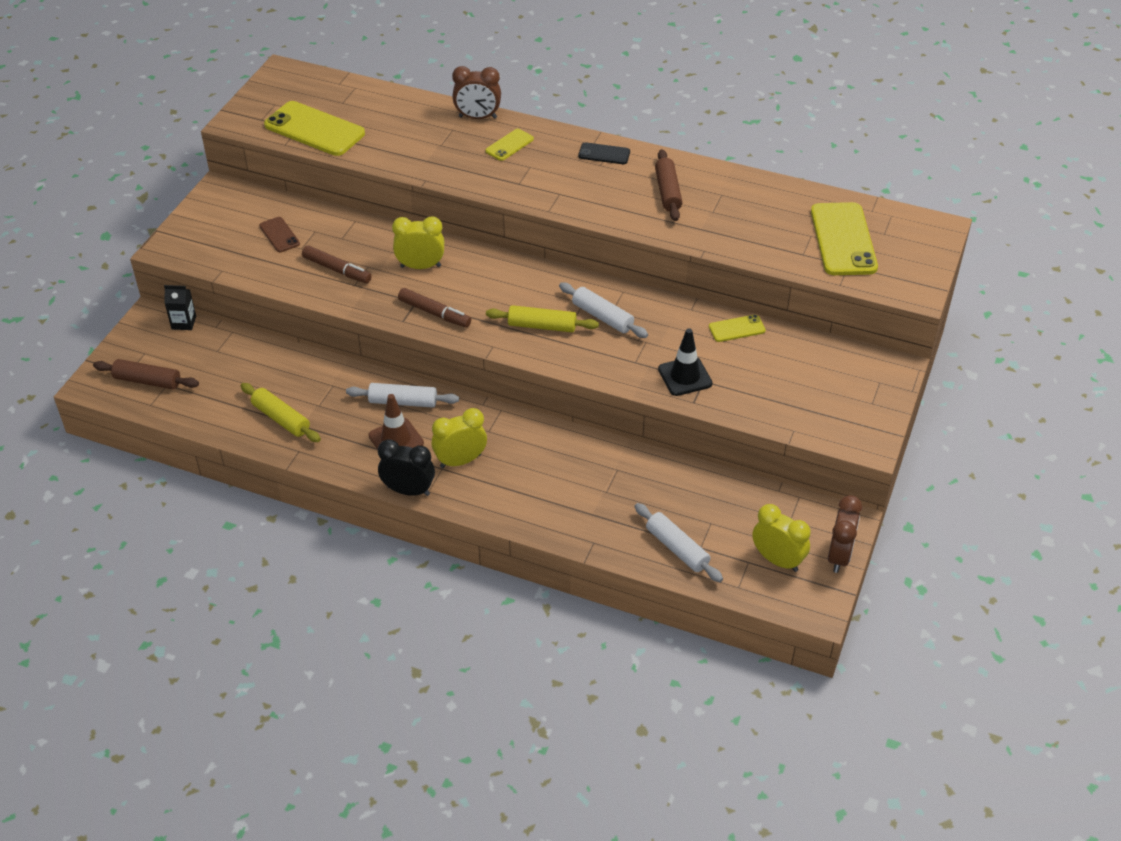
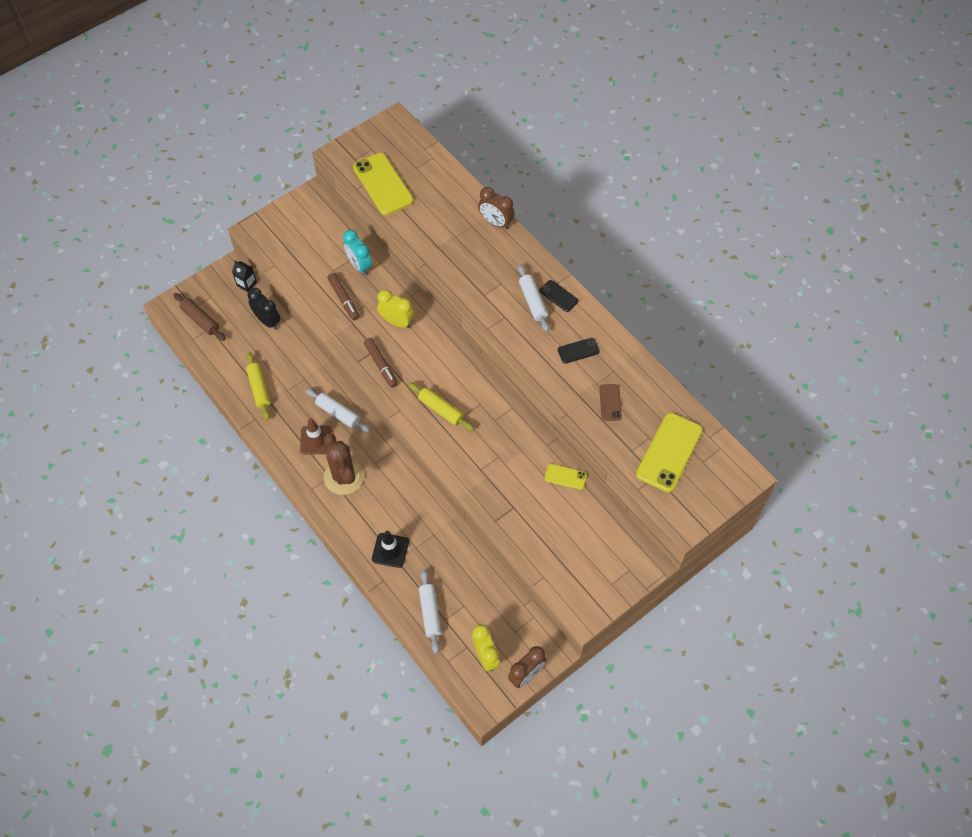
camera: 30 degrees right, 15 degrees up
brown phone [259,217,300,252] -> brown phone moved to [599,384,622,421]
black clock [378,439,435,496] -> black clock moved to [248,288,280,330]
yellow clock [432,408,487,468] -> brown cactus [323,434,364,495]
yellow phone [486,129,534,161] -> none
white rolling pin [559,283,648,338] -> white rolling pin moved to [518,264,549,332]
brown rolling pin [655,149,682,221] -> black phone [558,338,600,364]
black traffic cone [658,328,713,396] -> black traffic cone moved to [372,531,409,568]
none -> turquoise clock [343,230,372,275]

